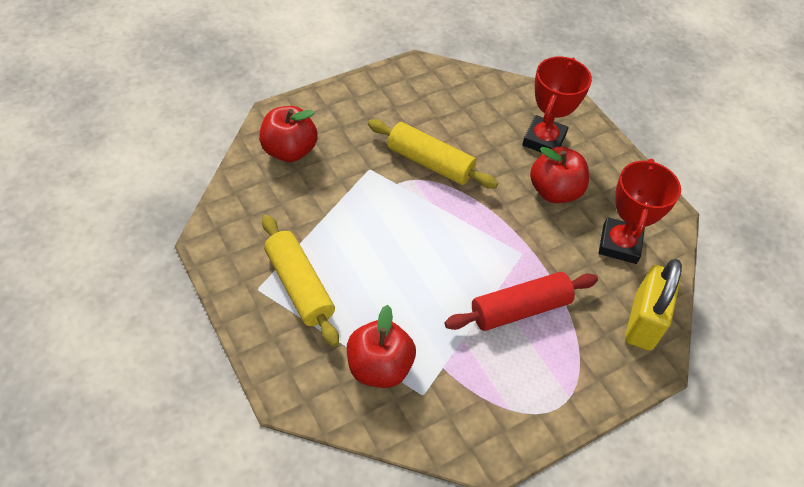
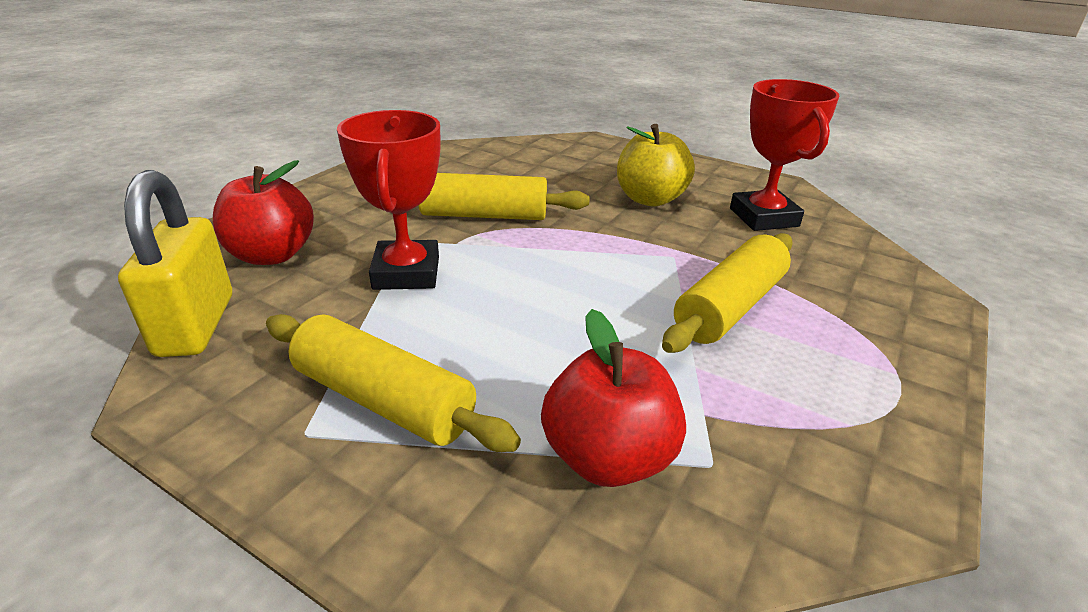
camera: 25 degrees left, 20 degrees down
red rolling pin [445,272,598,331] -> yellow rolling pin [662,233,793,353]
red trophy [522,56,592,153] -> red trophy moved to [337,110,441,290]
red apple [530,147,589,203] -> yellow apple [617,124,695,207]
yellow padlock [625,259,682,351] -> yellow padlock moved to [118,170,232,357]

